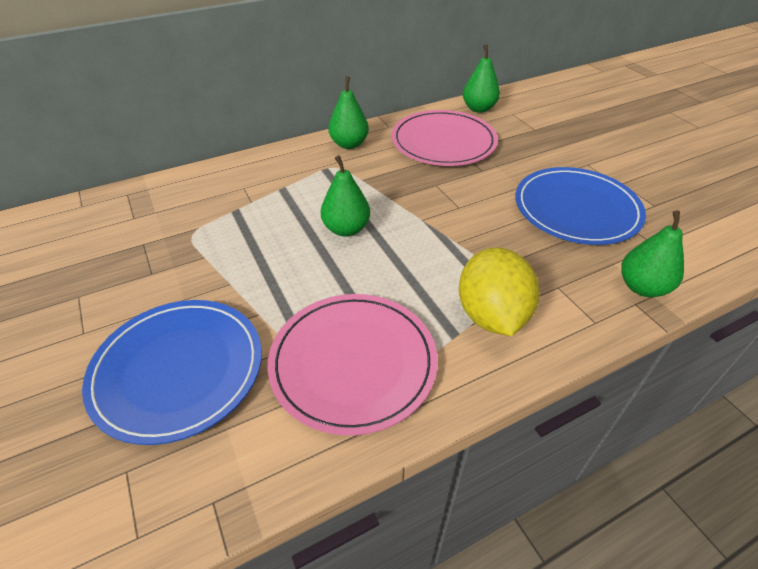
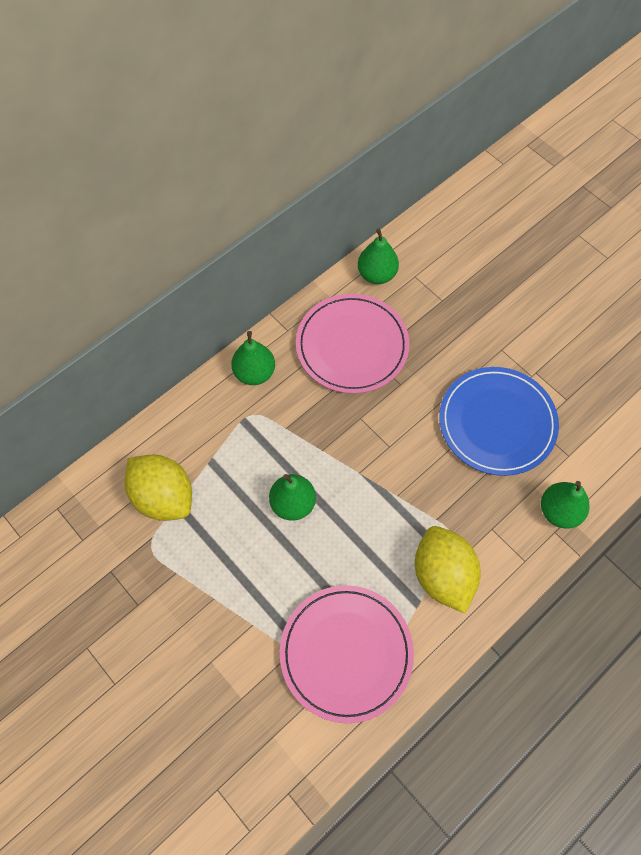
camera: 15 degrees left, 20 degrees up
blue plate [82,300,262,445] -> none
none -> yellow lemon [125,454,192,521]

